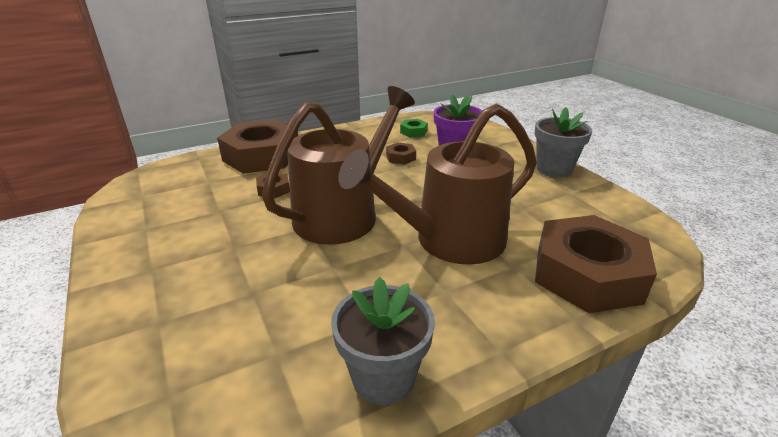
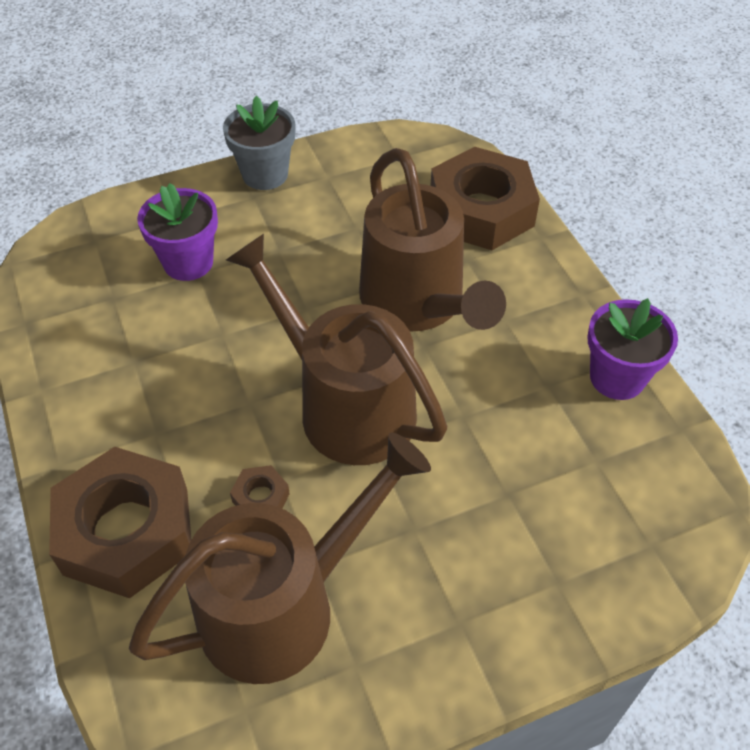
camera: 85 degrees left, 20 degrees up
grey flower pot [331,277,435,405] -> purple flower pot [587,298,678,400]
brown nut [386,142,416,165] -> none
green nut [400,119,428,137] -> none
none -> brown watering can [129,433,431,684]

